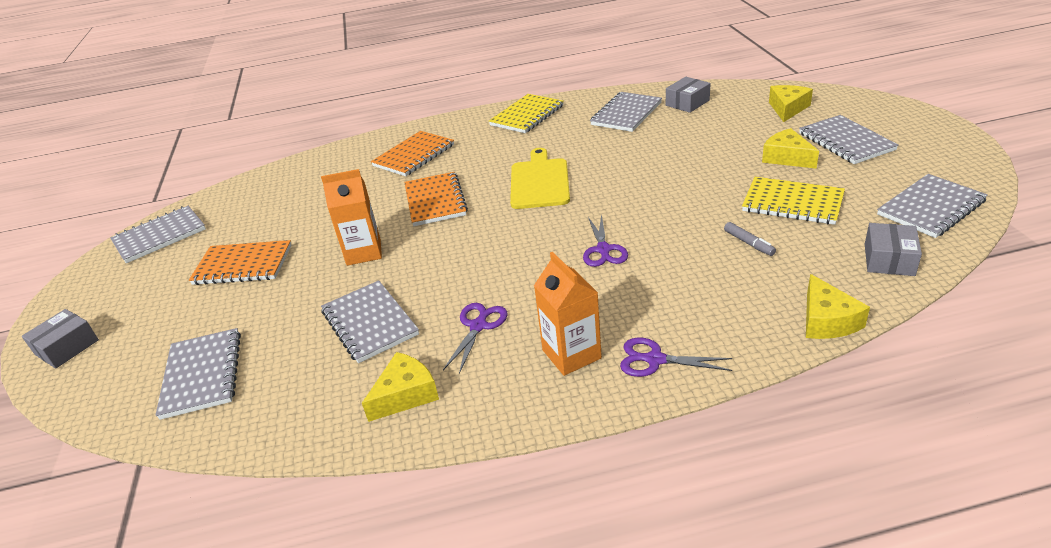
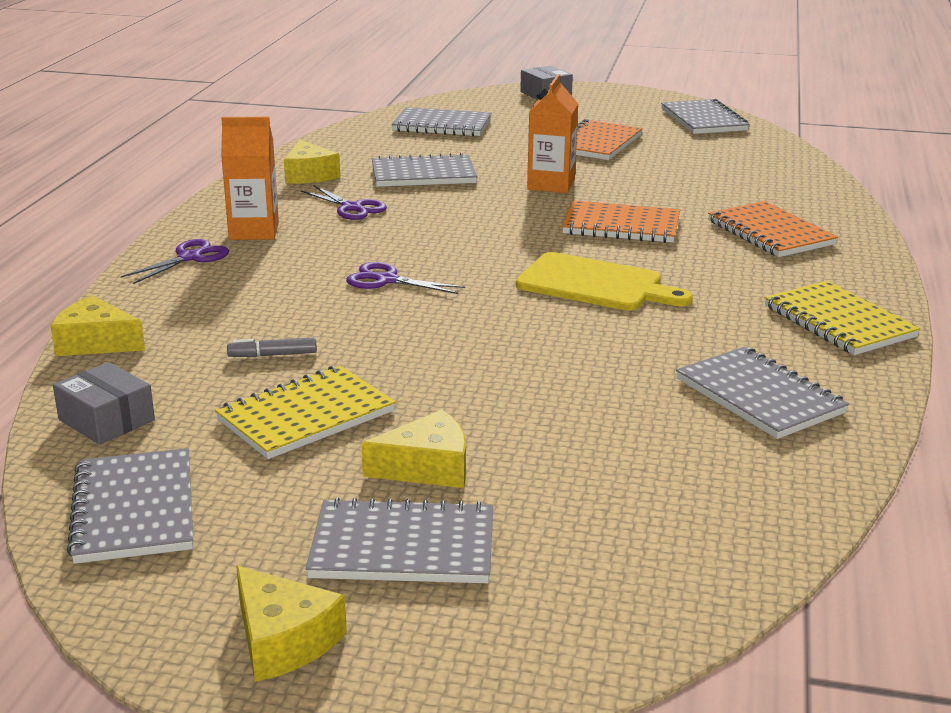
camera: 110 degrees right, 10 degrees down
grey box [666,77,711,113] -> none
yellow cheese [769,85,813,122] -> yellow cheese moved to [236,566,347,682]

